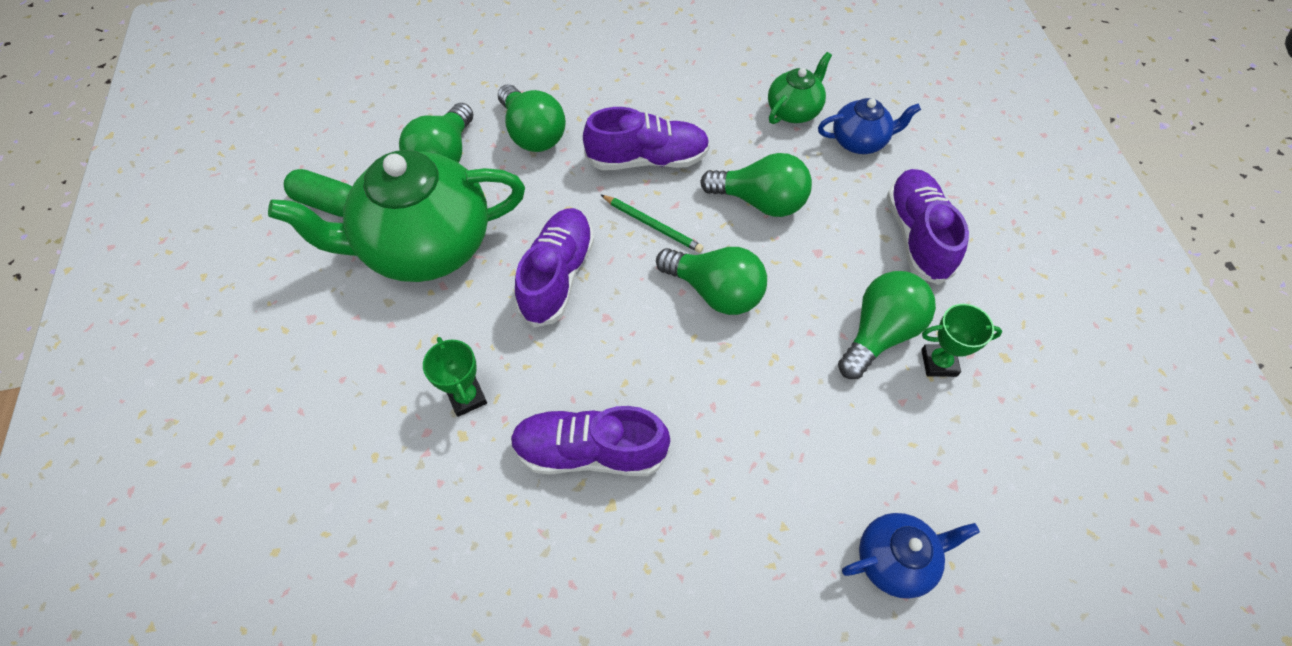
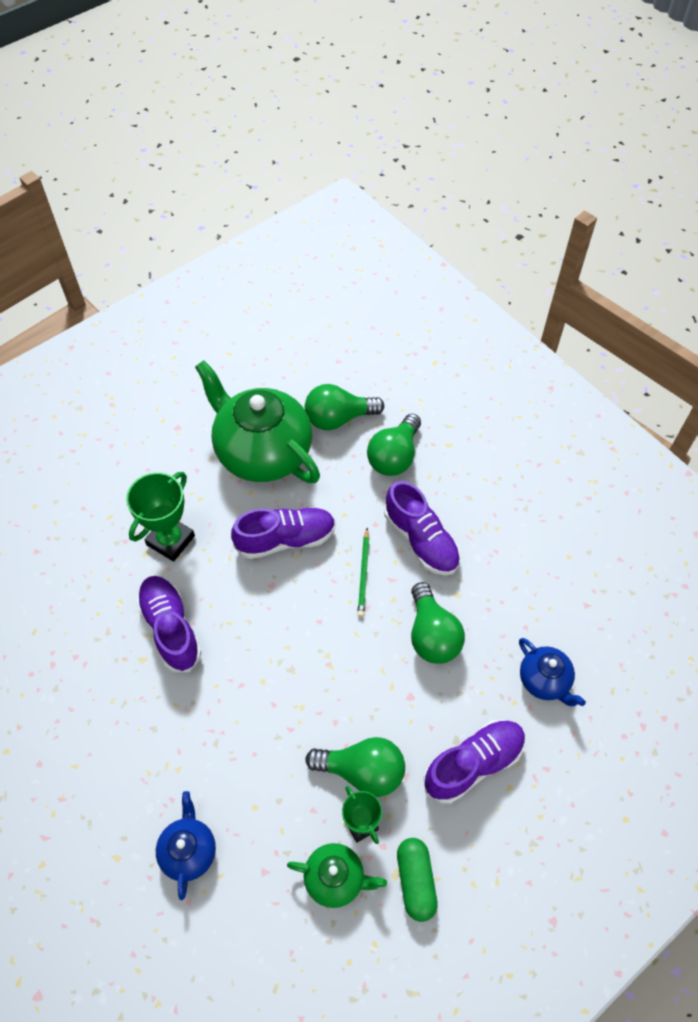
camera: 60 degrees right, 0 degrees up
green capsule [284,169,352,217] -> green capsule moved to [397,838,438,922]
green trophy [423,337,487,417] -> green trophy [126,472,195,562], size x1.60
green light bulb [656,247,767,315] -> none
green teapot [768,52,832,124] -> green teapot moved to [287,843,387,908]
blue teapot [842,513,980,599] -> blue teapot turned 135 degrees counterclockwise [156,791,216,900]

